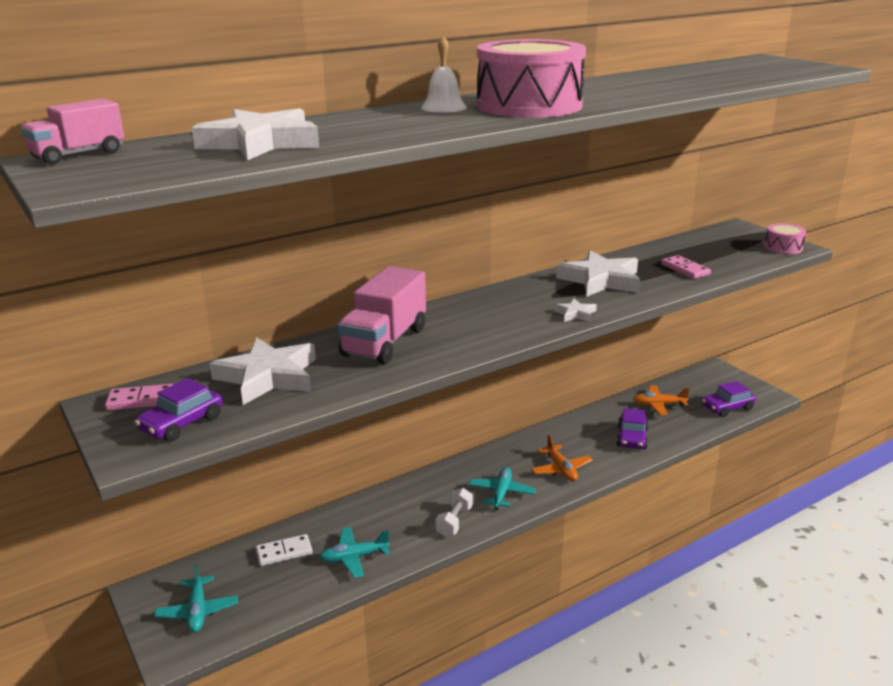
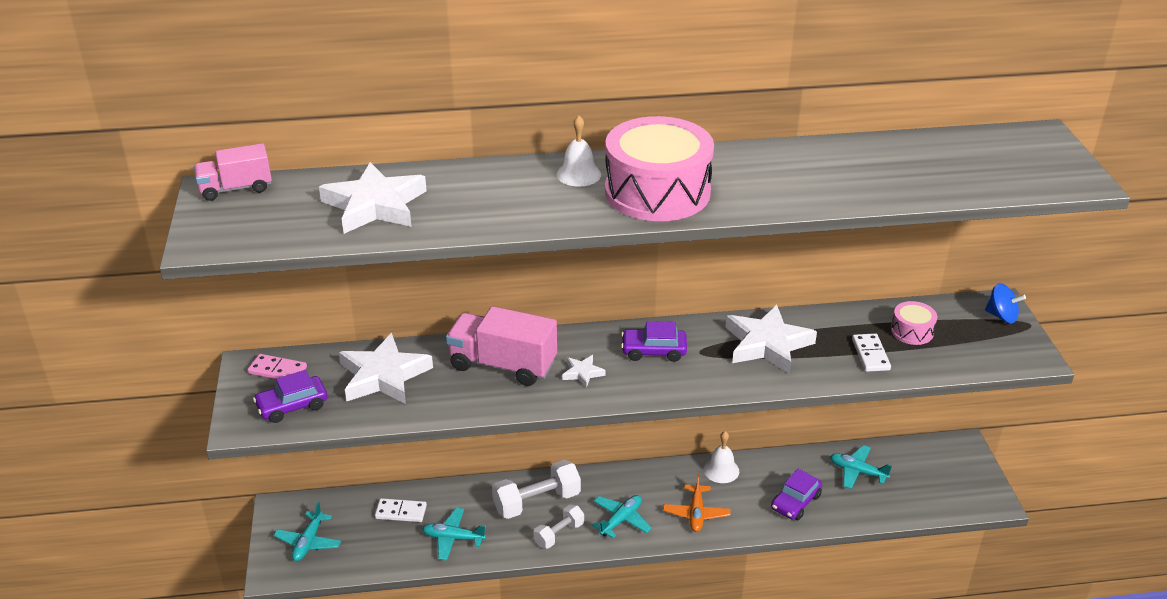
camera: 25 degrees right, 10 degrees up
pink truck [337,266,426,365] -> pink truck turned 60 degrees clockwise [446,306,557,386]
white star [554,298,597,322] -> white star moved to [562,355,606,388]
orange plane [633,385,690,416] -> turquoise plane [830,445,892,489]
pink domino [661,255,711,279] -> white domino [852,333,891,372]
purple car [702,381,756,417] -> purple car moved to [621,321,687,362]
pink drum [764,223,806,254] -> pink drum moved to [891,301,937,345]
none -> white dumbbell [492,460,581,519]
none -> white bell [703,431,739,483]
none -> blue spinning top [985,283,1026,323]

